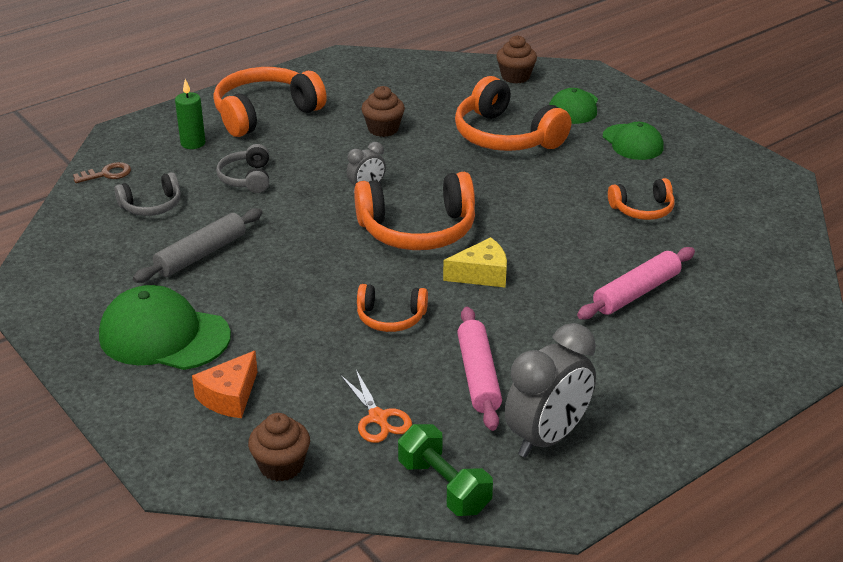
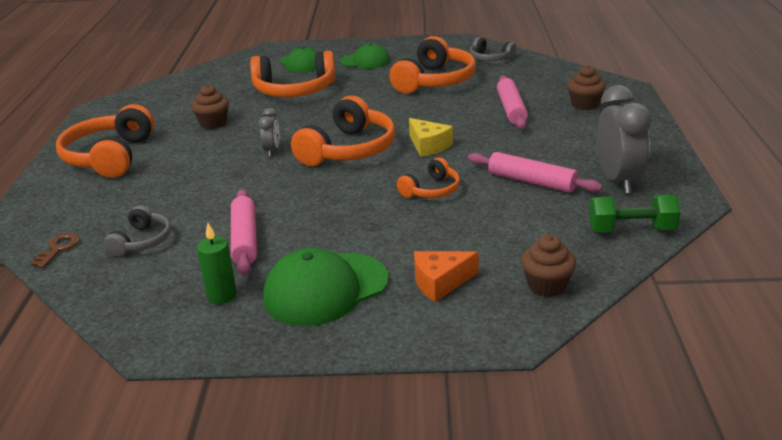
camera: 50 degrees left, 5 degrees down
grey rolling pin [133,208,263,283] -> pink rolling pin [231,189,257,276]
green candle [175,79,205,149] -> green candle moved to [197,223,237,304]
orange cheese [192,351,258,418] -> orange cheese turned 90 degrees clockwise [414,251,479,302]
grey headphones [216,144,269,193] -> grey headphones moved to [470,37,516,61]
orange scissors [340,370,412,443] -> none
yellow cheese [443,237,507,288] -> yellow cheese turned 120 degrees clockwise [409,118,453,157]
brown cupcake [496,35,537,84] -> brown cupcake moved to [568,65,606,110]
orange headphones [608,178,675,220] -> orange headphones [389,36,476,93], size x1.85

